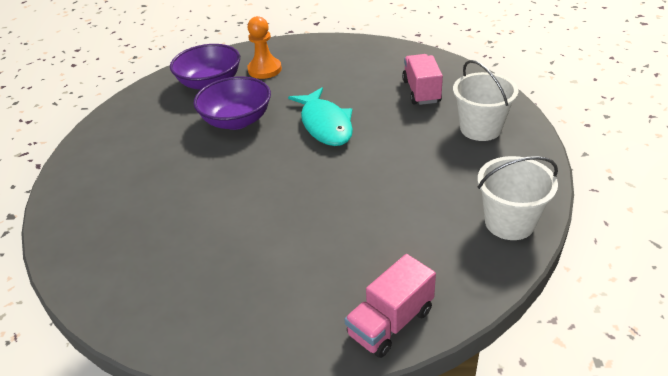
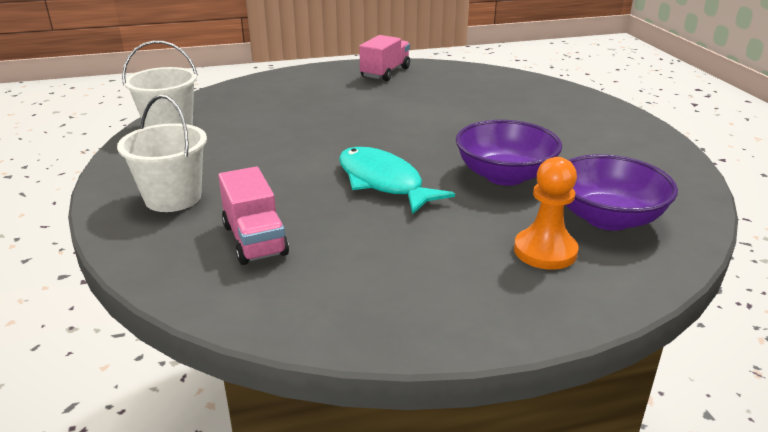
camera: 160 degrees right, 10 degrees down
pink truck [344,254,436,358] -> pink truck moved to [359,35,410,81]

